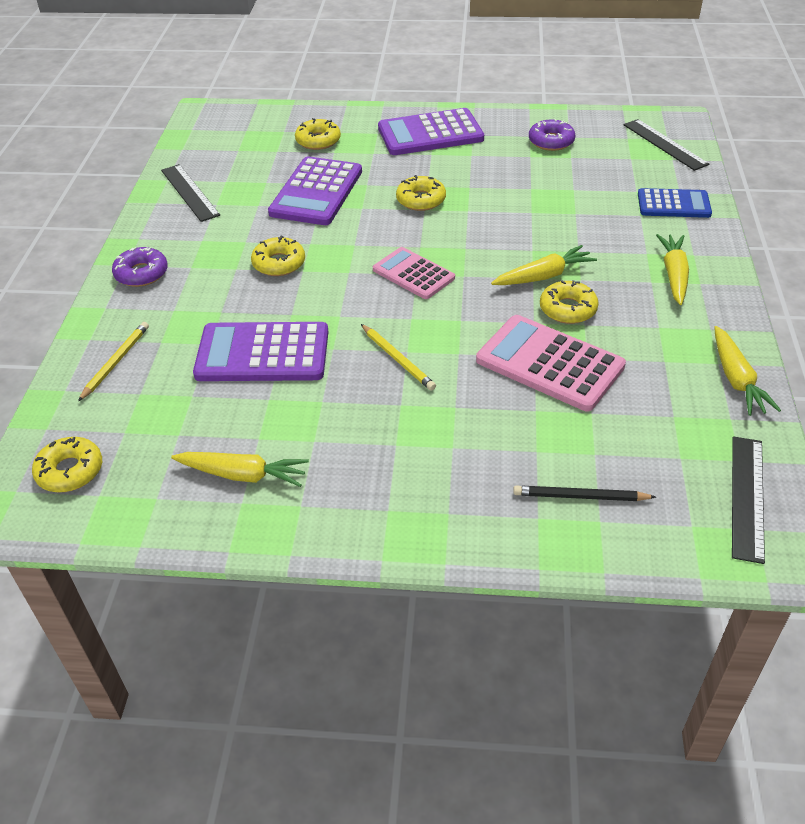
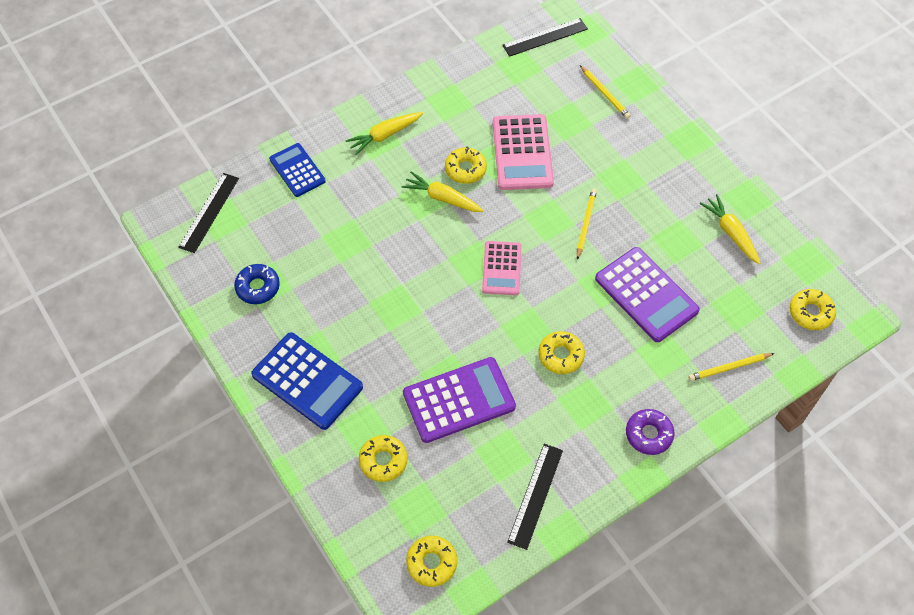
camera: 130 degrees left, 15 degrees up
purple calculator [378,108,484,155] -> blue calculator [251,332,363,430]
yellow donut [396,175,446,211] -> yellow donut moved to [406,536,457,587]
black pencil [513,486,656,501] -> yellow pencil [580,65,631,119]
purple donut [529,119,575,151] -> blue donut [234,264,280,304]
yellow carrot [714,326,781,416] -> none

